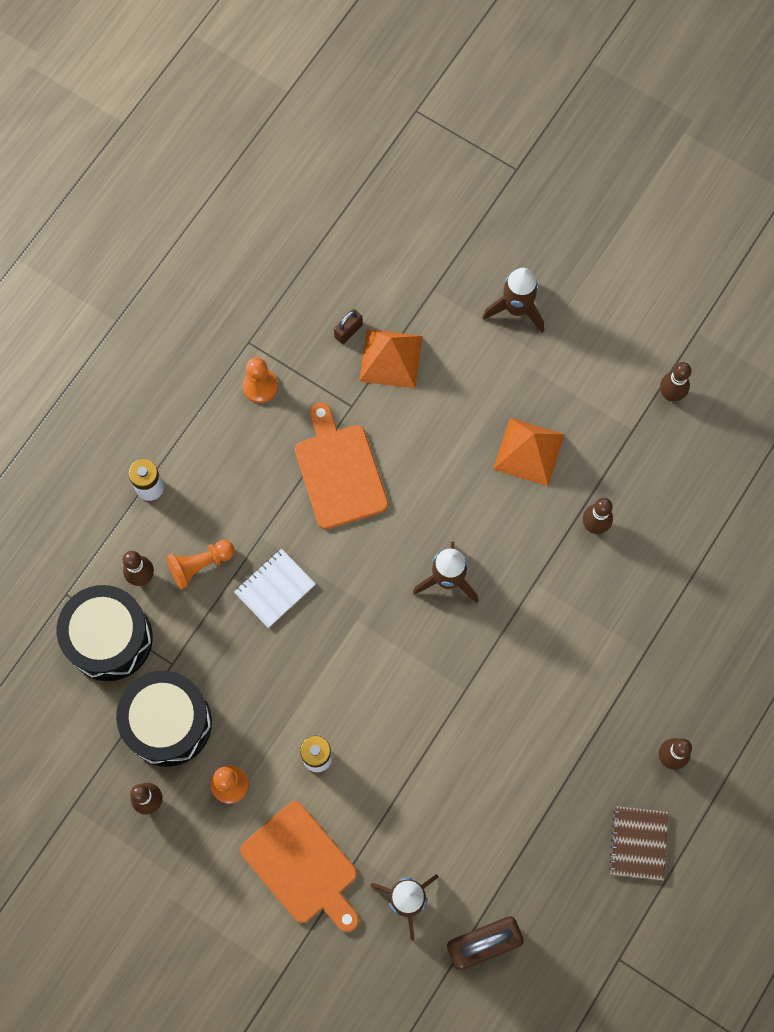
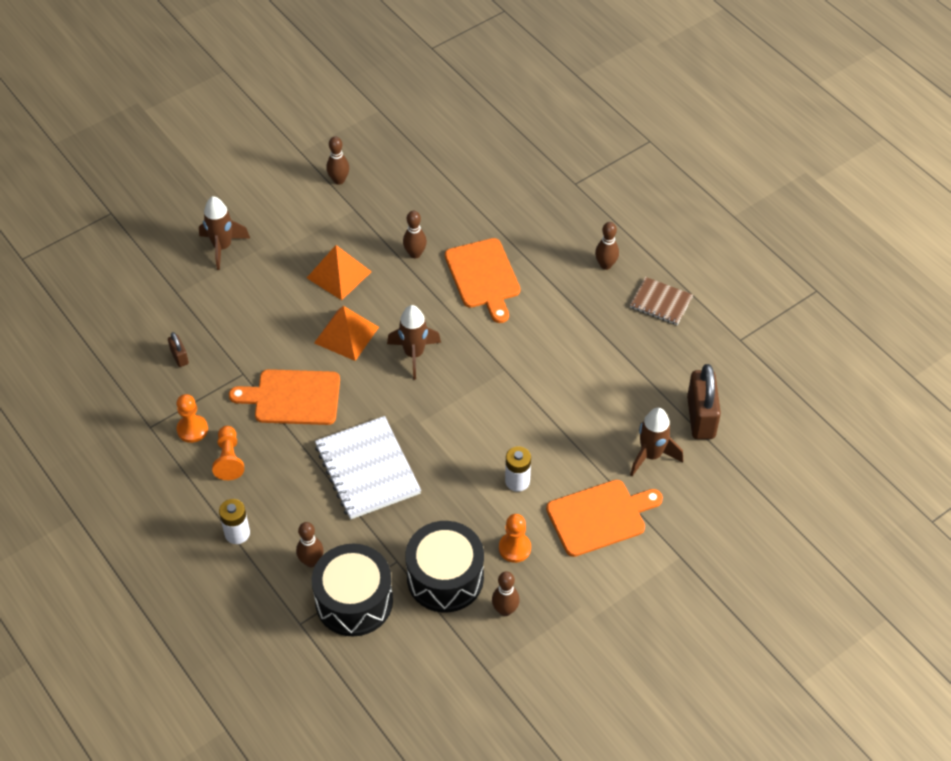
camera: 70 degrees left, 20 degrees down
orange pawn [166,540,235,590] -> orange pawn moved to [212,426,244,480]
white notebook [234,548,316,628] -> white notebook [315,416,421,520], size x1.73
orange pyramid [359,329,423,388] -> orange pyramid moved to [314,306,379,361]
none -> orange cutting board [445,238,521,323]

